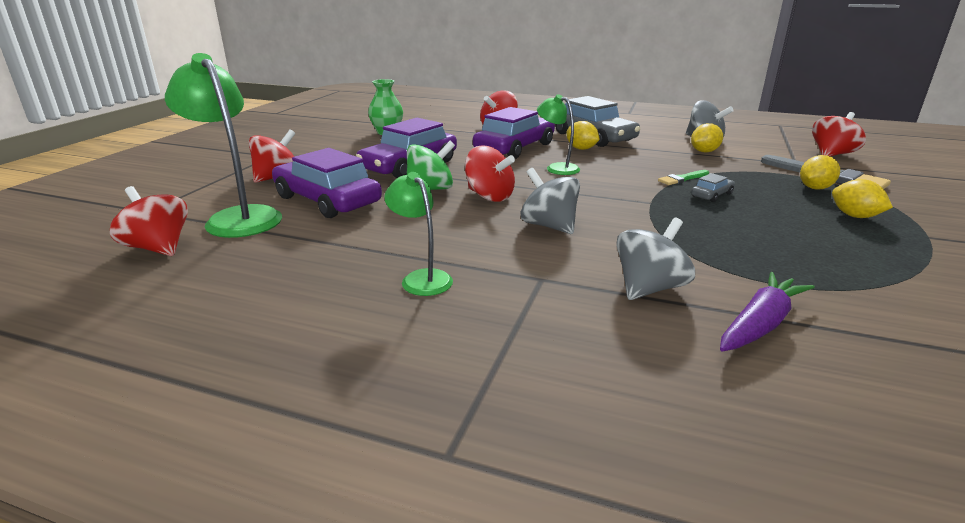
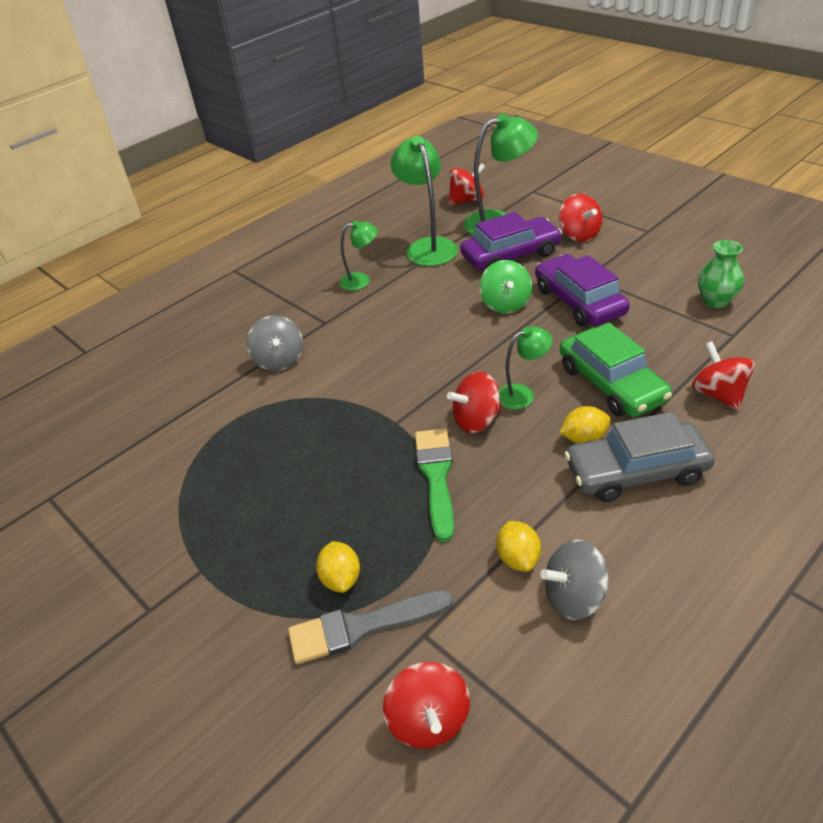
camera: 120 degrees right, 15 degrees up
red spinning top [465,146,515,202] -> red spinning top moved to [447,371,502,433]
purple car [473,107,555,159] -> green car [560,323,672,417]
grey spinning top [521,168,580,234] -> none
green brush [658,170,709,185] -> green brush [415,428,454,542], size x1.90
grey car [691,173,735,202] -> none
purple carrot [720,272,815,352] -> none
yellow lemon [832,179,893,218] -> none
none -> green lamp [390,136,458,266]

